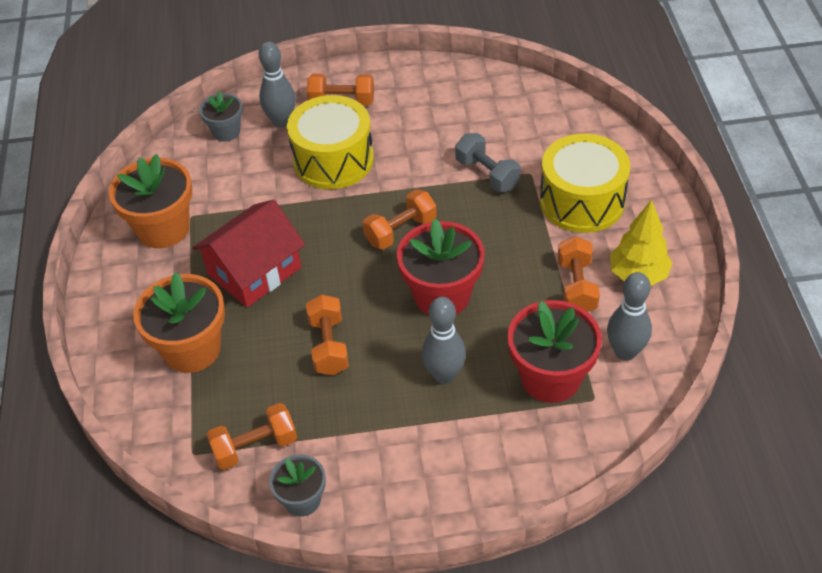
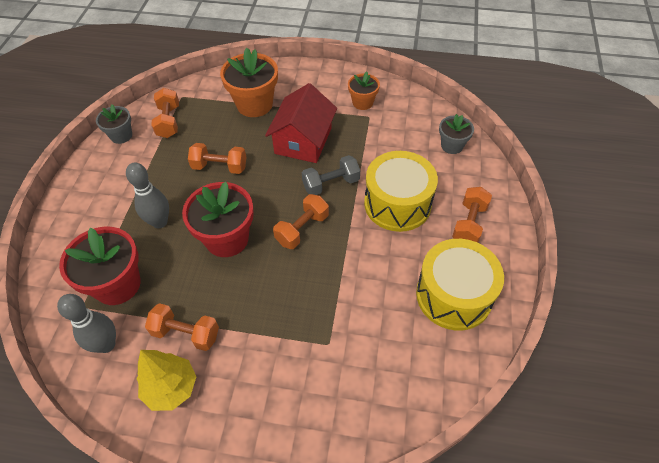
camera: 105 degrees right, 5 degrees up
orange flower pot [109,154,192,249] -> orange flower pot [348,72,380,110], size x0.57
red house [192,200,305,308] -> red house turned 45 degrees clockwise [265,83,337,163]
grey bowling pin [259,42,296,128] -> none
orange dumbbell [363,189,437,250] -> orange dumbbell turned 60 degrees clockwise [273,194,329,249]
grey dumbbell [455,133,521,192] -> grey dumbbell moved to [302,155,360,195]
yellow drum [540,133,630,233] -> yellow drum moved to [416,239,504,330]

